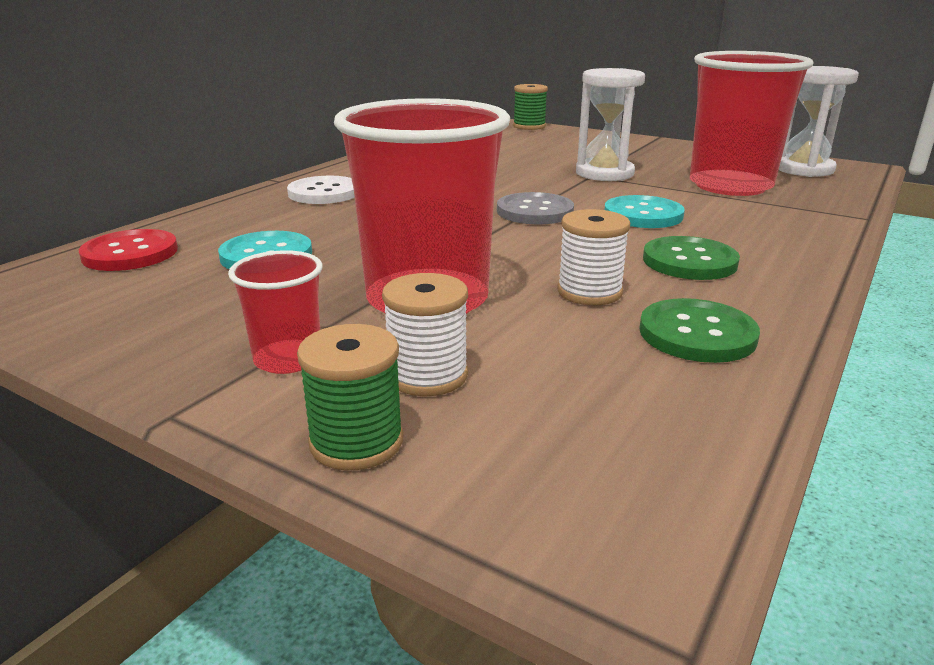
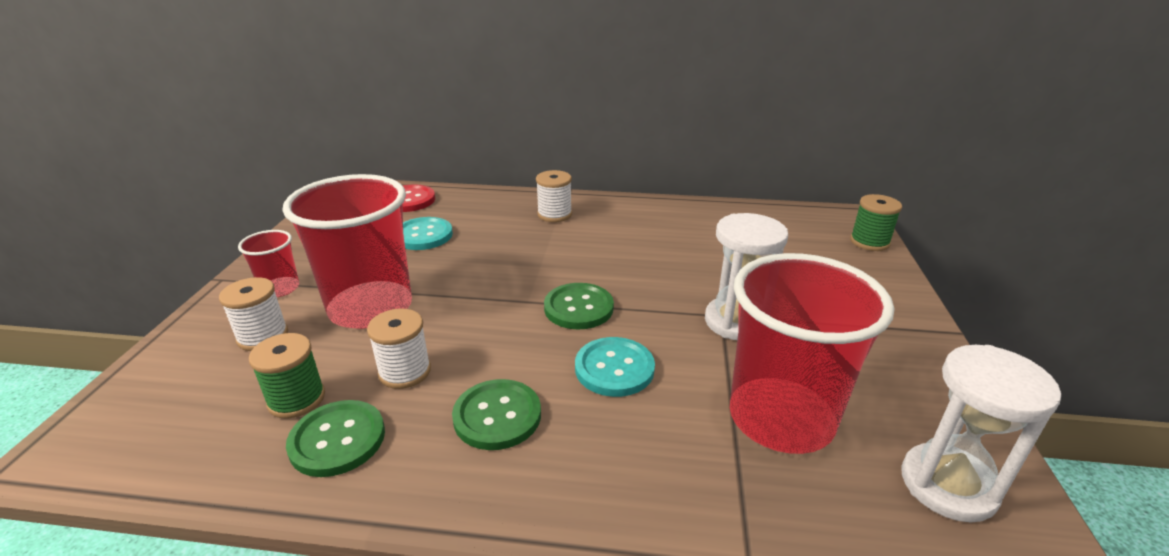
camera: 65 degrees right, 5 degrees up
white button [287,176,355,204] -> white spool [536,170,572,222]
green spool [297,324,403,470] -> green spool moved to [249,333,325,419]
grey button [497,192,574,225] -> green button [544,283,614,329]

